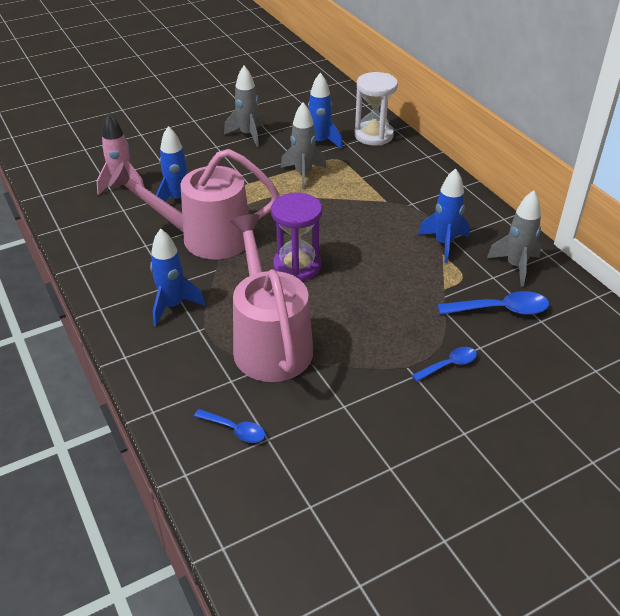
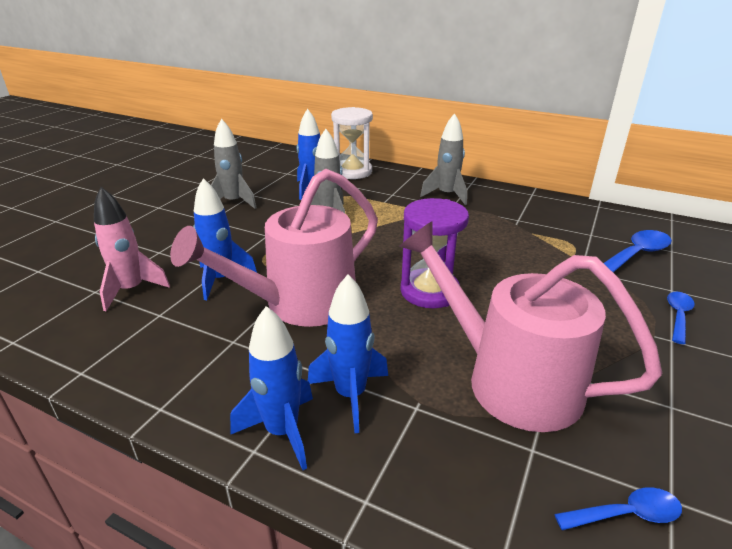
camera: 35 degrees left, 10 degrees down
blue rocket [418,168,470,263] -> blue rocket moved to [230,306,313,470]
grey rocket [487,190,541,287] -> grey rocket moved to [420,113,467,205]

